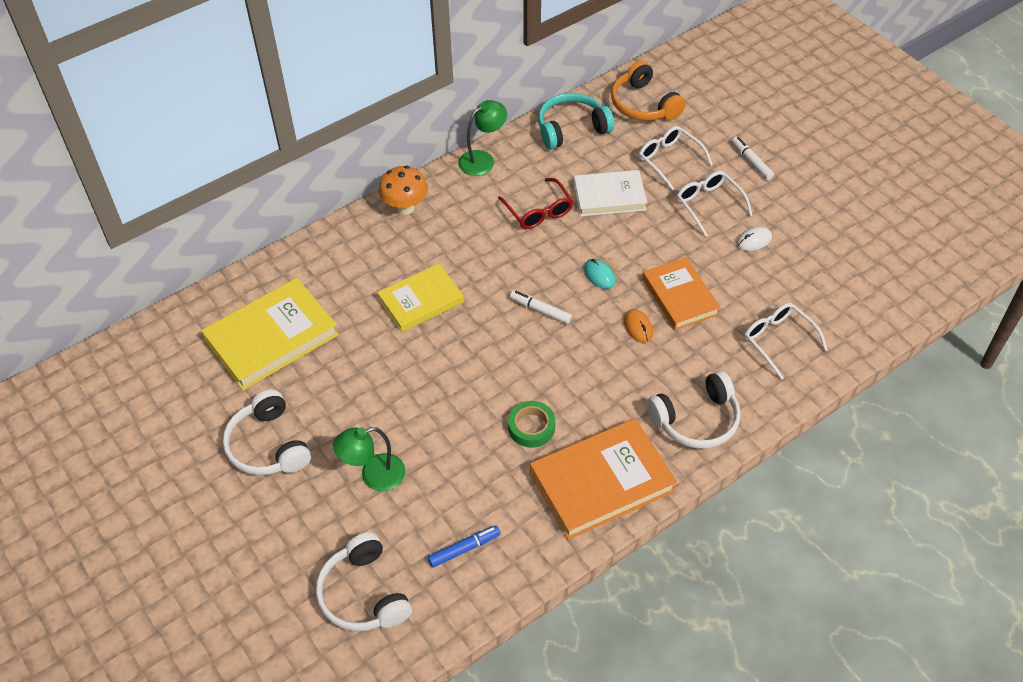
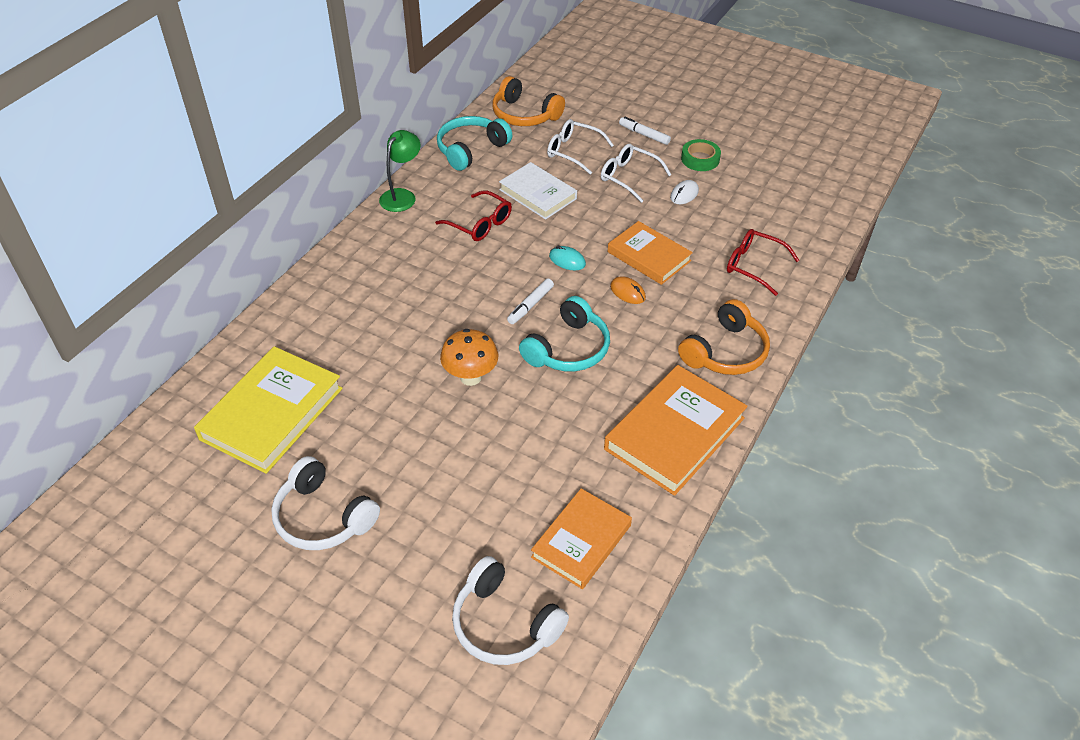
camera: 25 degrees left, 5 degrees down
green lamp [333,427,405,491] -> none
yellow book [377,263,464,332] -> none
orange mushroom [378,166,428,215] -> orange mushroom moved to [440,329,498,386]
blue marker [428,525,500,568] -> orange book [531,488,632,589]
green tape [508,401,555,448] -> green tape moved to [681,139,721,171]
white marker [510,290,572,324] -> white marker turned 60 degrees counterclockwise [507,278,554,324]
white book [574,170,647,216] -> white book turned 75 degrees clockwise [499,162,577,220]
white headphones [647,371,741,449] -> orange headphones [678,299,770,375]
white glasses [744,303,828,380] -> red glasses [727,229,799,296]
none -> turquoise headphones [519,296,610,372]

